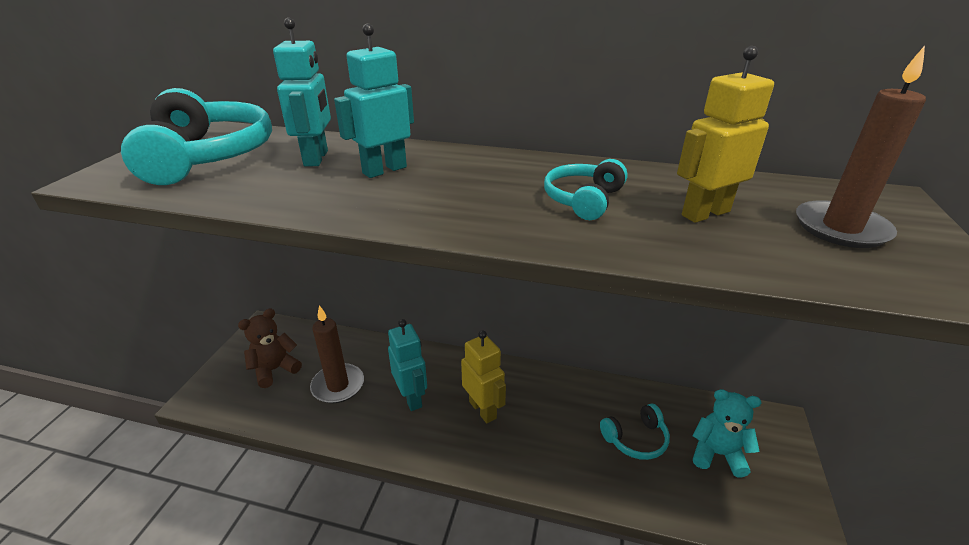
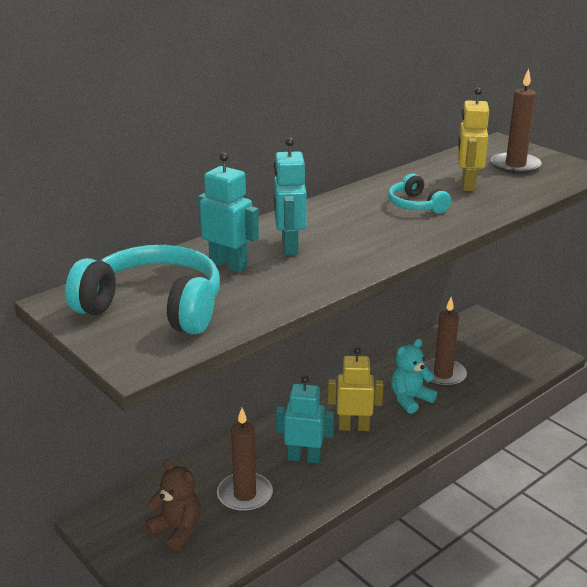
camera: 55 degrees left, 5 degrees down
brown teddy bear [238,309,302,388] -> brown teddy bear turned 135 degrees clockwise [145,459,201,551]
turquoise headphones [600,404,670,460] -> brown candle [424,297,467,387]
turquoise teddy bear [693,389,761,477] -> turquoise teddy bear moved to [391,339,437,414]

